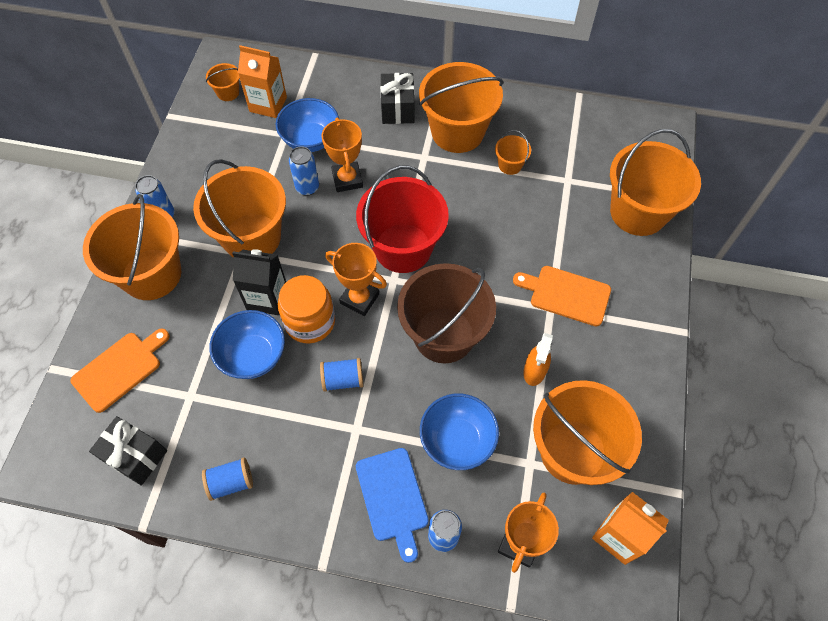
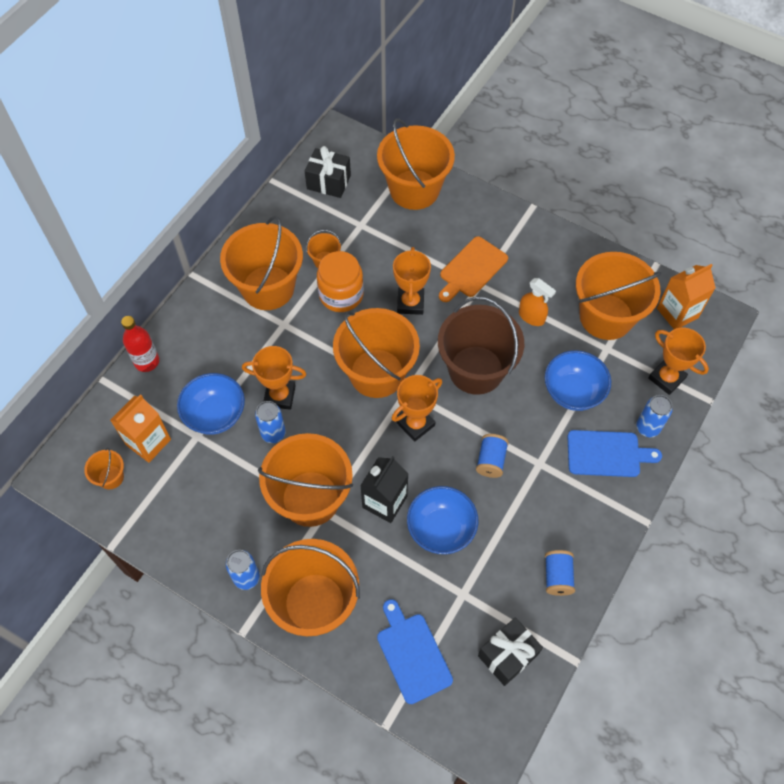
camera: 70 degrees left, 0 degrees up
orange cutting board [71,328,170,413] -> blue cutting board [377,599,453,704]
orange jar [278,275,335,343] -> orange jar moved to [317,251,364,312]
red bucket [356,165,449,273] -> orange bucket [333,308,420,398]
black gift [380,73,414,124] -> black gift moved to [305,146,351,198]
none -> red bottle [121,316,159,372]
none -> orange trophy [393,247,431,315]

